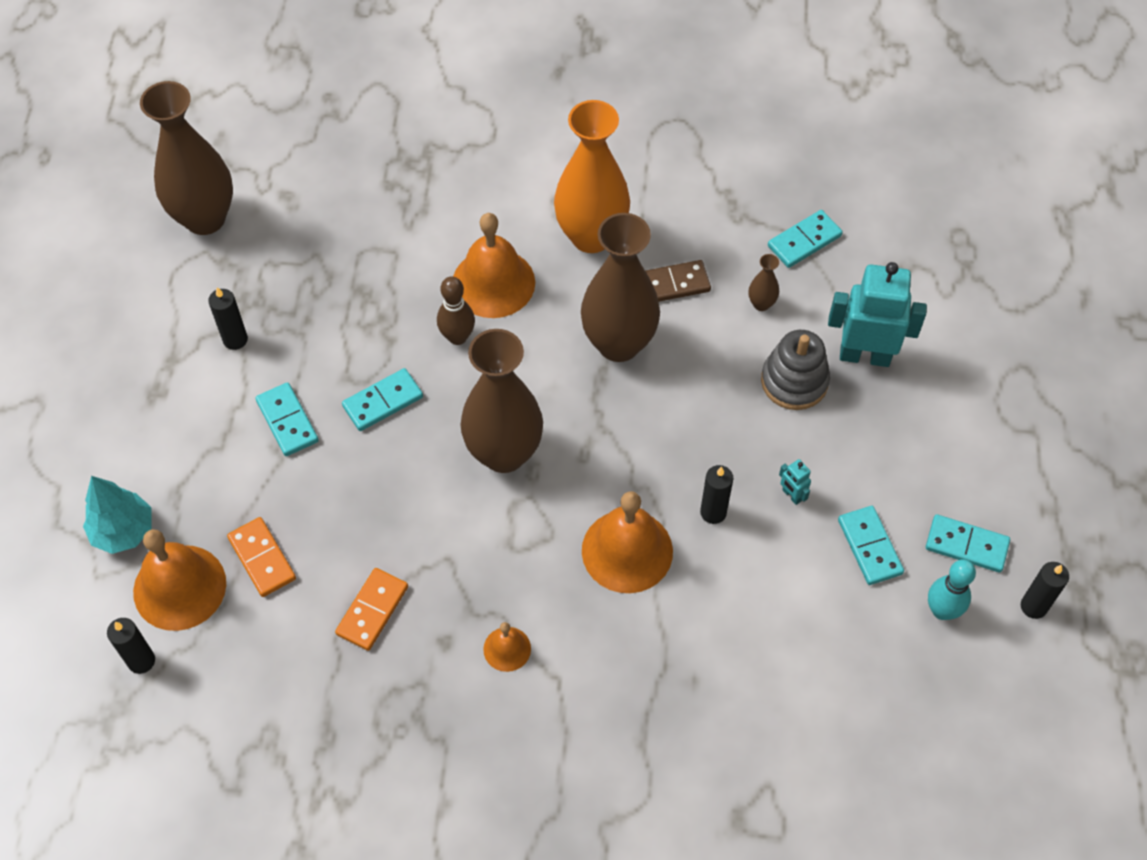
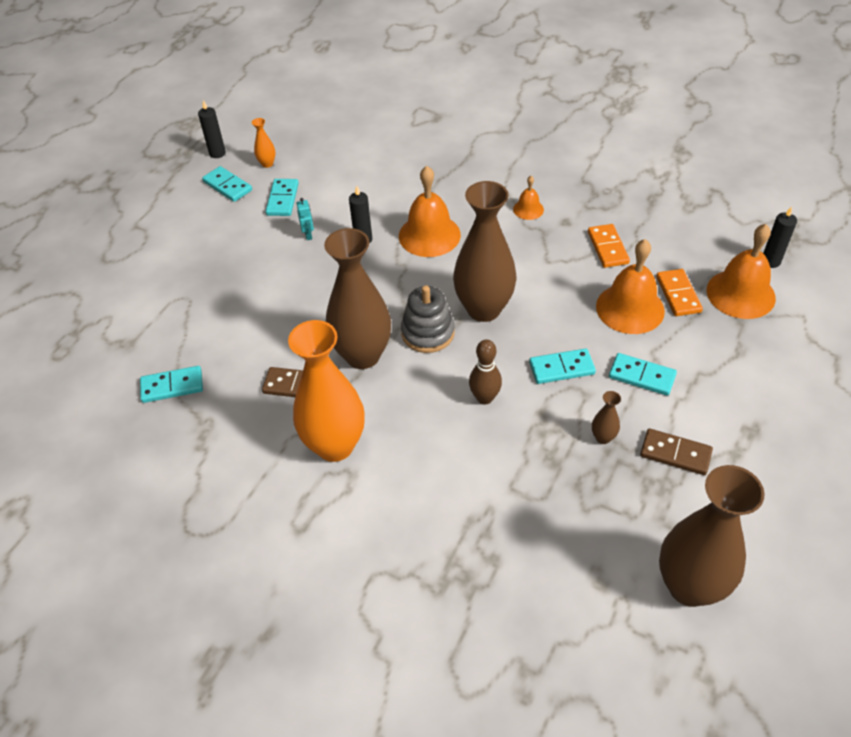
camera: 155 degrees left, 10 degrees down
turquoise tree [83,476,152,554] -> none
black candle [208,287,248,350] -> brown domino [640,428,713,475]
turquoise domino [256,382,319,456] -> turquoise domino turned 60 degrees counterclockwise [609,353,677,396]
orange domino [335,568,408,651] -> orange domino turned 60 degrees counterclockwise [588,224,630,268]
orange bell [453,213,535,318] -> orange bell moved to [596,239,665,334]
brown vase [749,254,779,311] -> brown vase moved to [592,391,621,444]
grey stacking toy [761,330,830,410] -> grey stacking toy moved to [401,285,455,353]
turquoise robot [828,262,927,367] -> none
turquoise bowling pin [928,559,976,620] -> orange vase [252,118,276,168]

